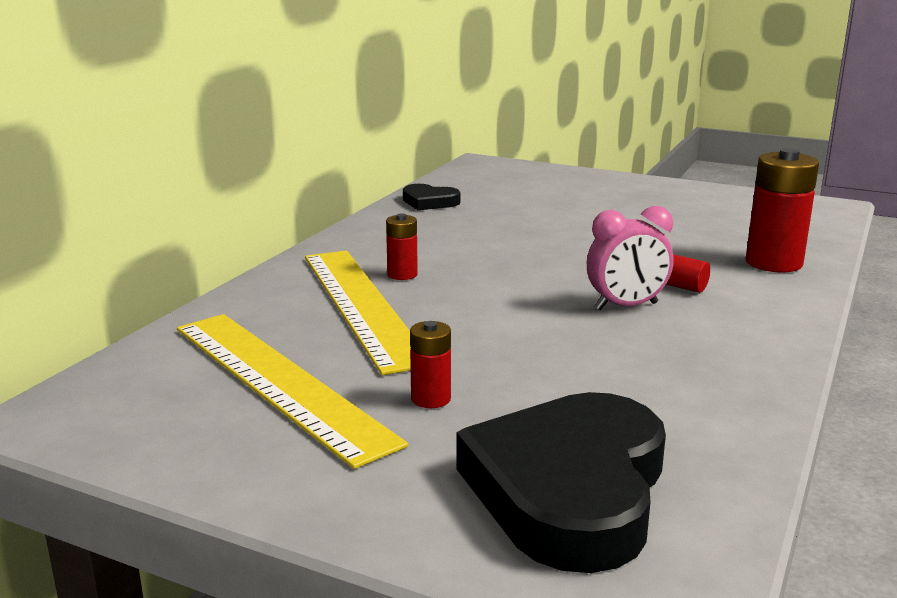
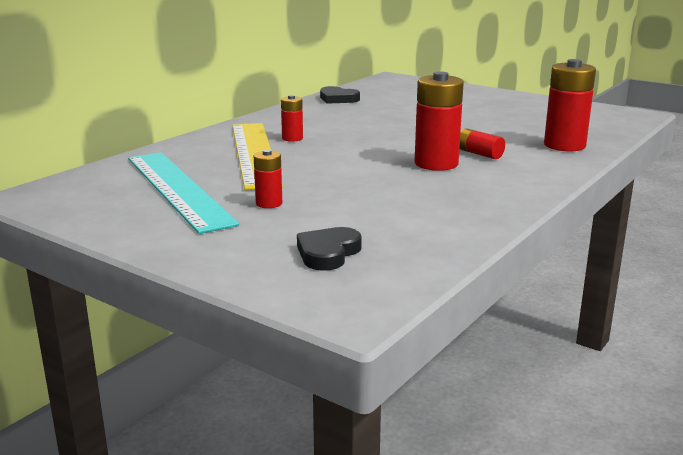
camera: 10 degrees right, 0 degrees up
yellow ruler [177,314,408,469] -> turquoise ruler [128,152,239,234]
black heart [456,392,666,573] -> black heart [297,227,362,271], size x0.47
pink clock [587,206,674,310] -> red battery [415,72,464,171]

